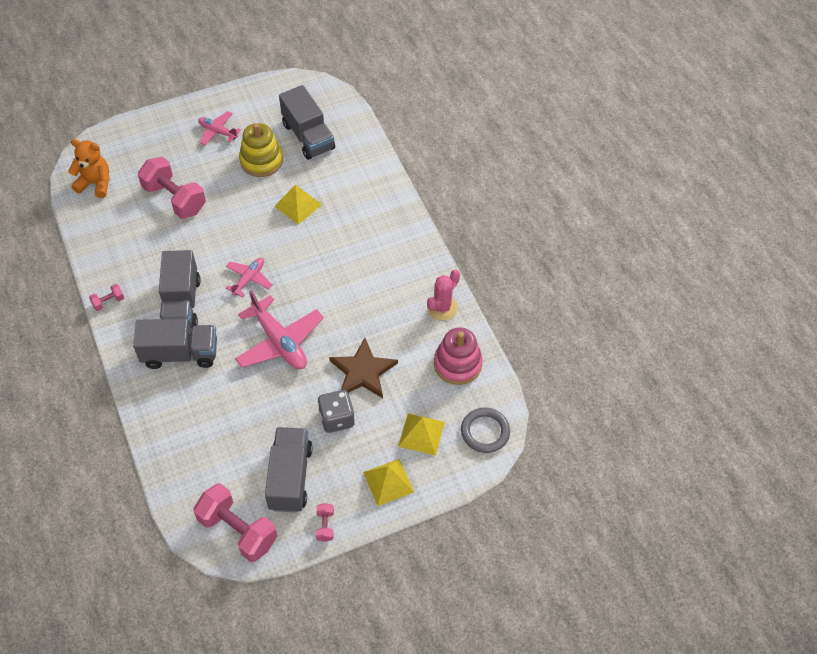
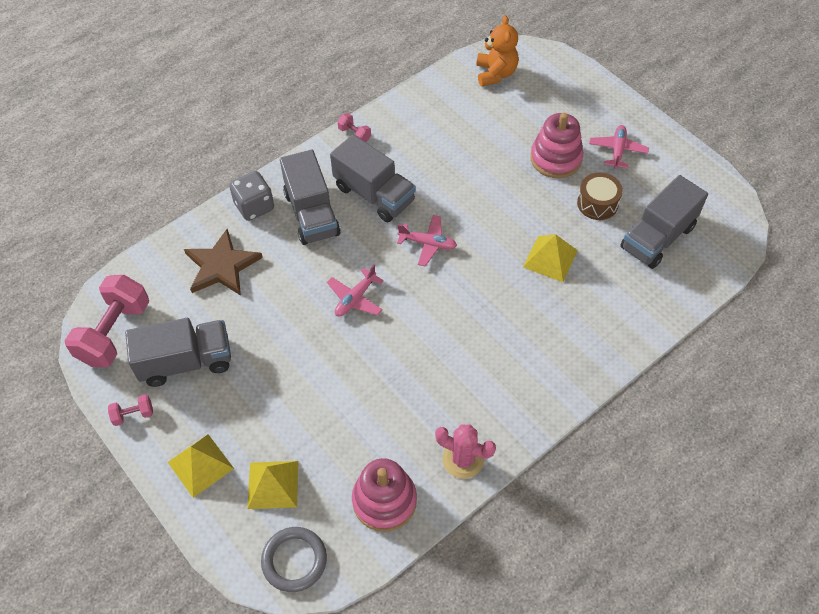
camera: 75 degrees right, 0 degrees up
pink dumbbell [138,157,206,219] -> none
grey truck [159,250,201,329] -> grey truck turned 120 degrees counterclockwise [330,134,416,222]
pink plane [235,291,324,369] -> pink plane [327,265,384,317], size x0.56
yellow stacking toy [239,123,283,177] -> brown drum [577,172,623,220]
grey dice [318,390,355,433] -> grey dice moved to [229,171,274,221]
brown star [329,338,398,398] -> brown star moved to [184,229,263,296]
none -> pink stacking toy [530,113,583,178]

